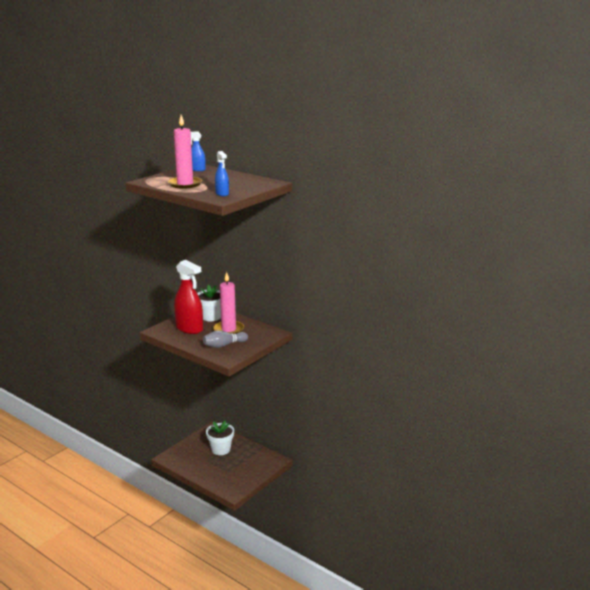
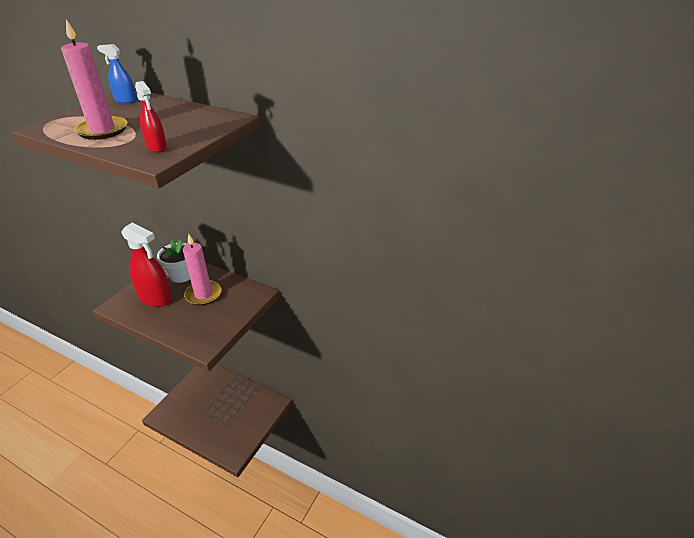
camera: 10 degrees left, 15 degrees up
grey bowling pin [203,330,248,348] -> none
white flower pot [206,421,234,455] -> none
blue spray bottle [215,151,229,196] -> red spray bottle [135,81,167,152]

